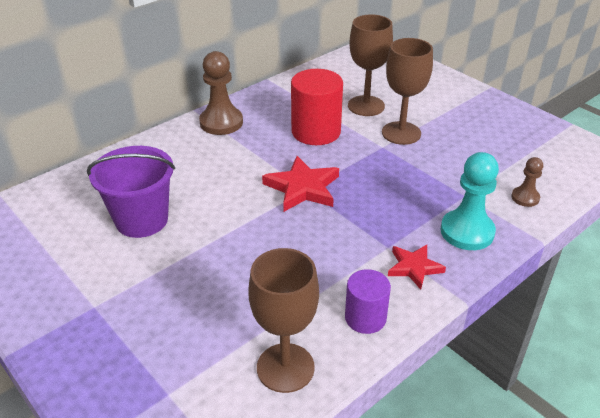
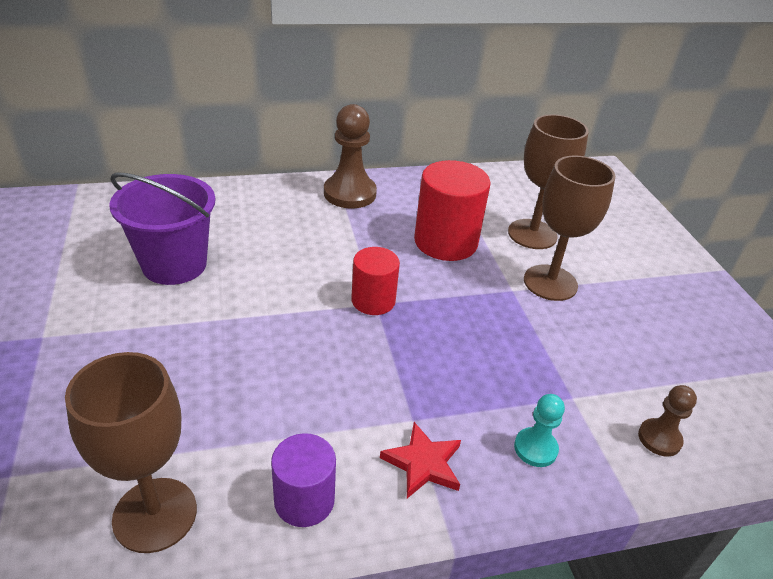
camera: 25 degrees right, 0 degrees up
red star [262,156,339,212] -> red cylinder [351,247,400,315]
turquoise pawn [440,152,499,250] -> turquoise pawn [514,394,565,467], size x0.55

